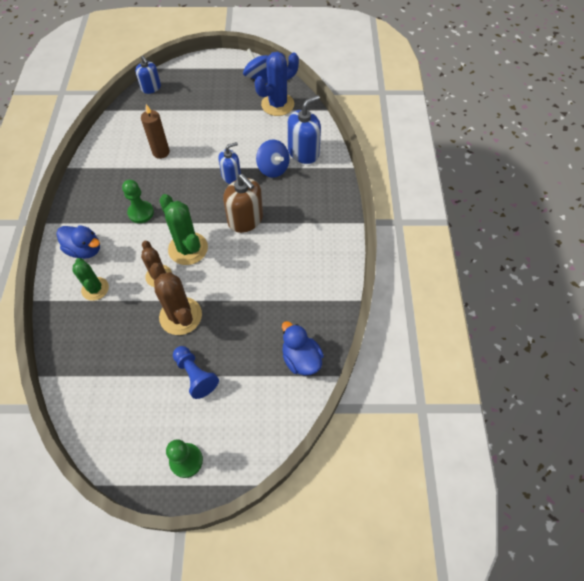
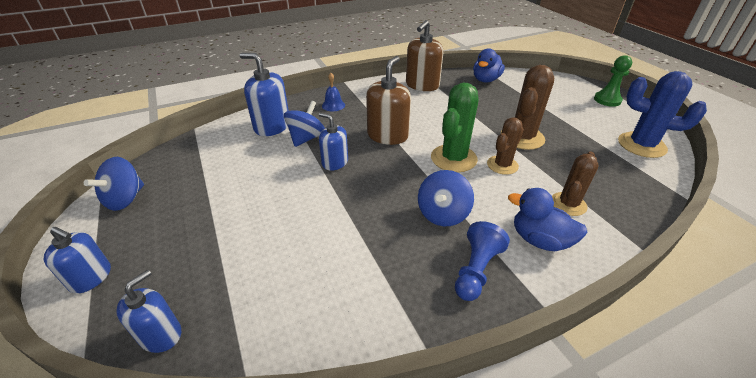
camera: 115 degrees left, 20 degrees down
blue duck [56,225,100,259] -> blue duck turned 60 degrees counterclockwise [508,188,588,251]
green cactus [72,258,109,301] -> brown cactus [552,152,599,216]
green pawn [122,180,154,223] -> blue spinning top [418,170,474,226]
brown candle [141,104,170,159] -> none
blue pawn [173,346,219,399] -> blue pawn moved to [455,221,510,301]
blue cactus [255,52,299,116] -> blue cactus moved to [618,71,707,158]
none -> blue soap dispenser [44,227,111,294]
none -> blue bell [322,73,345,111]
none -> brown soap dispenser [406,20,444,91]

